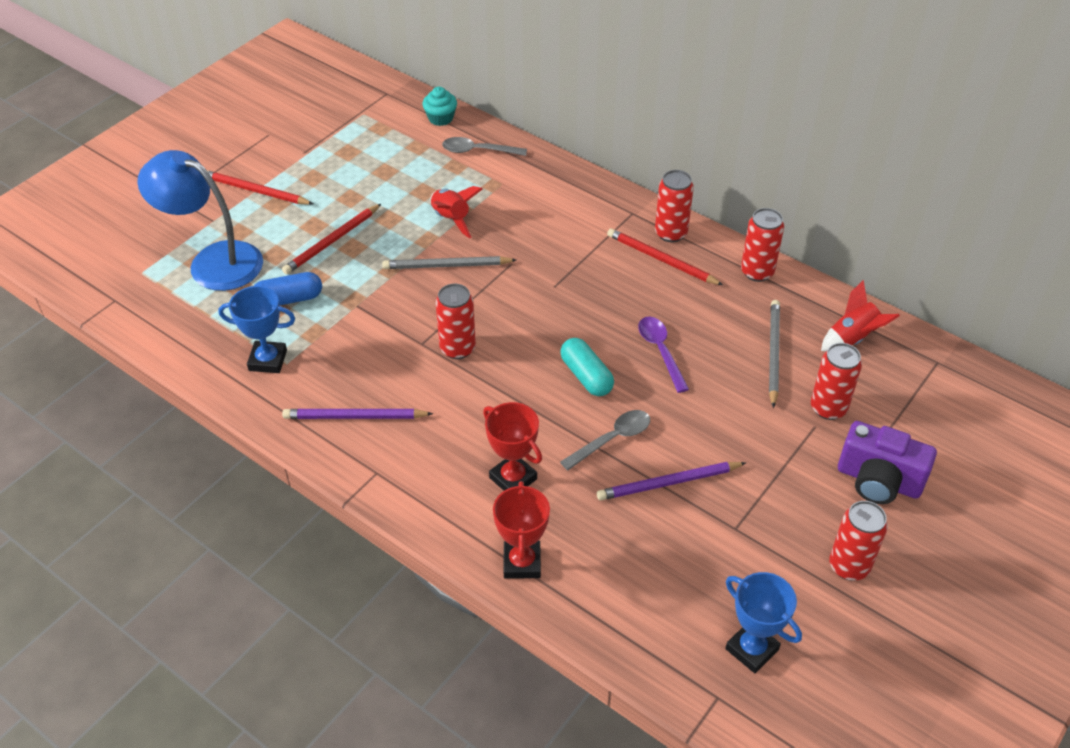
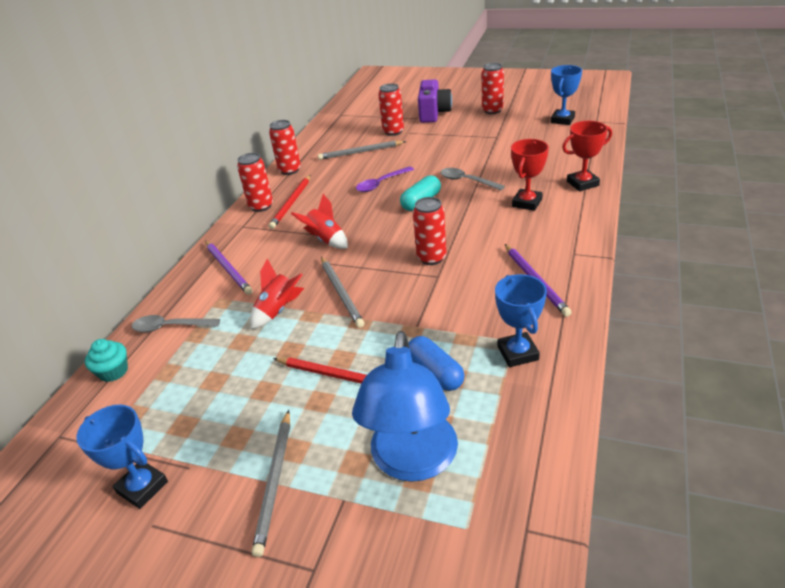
camera: 105 degrees left, 10 degrees down
red pencil [207,170,313,205] -> grey pencil [252,410,290,557]
grey spoon [442,137,527,156] -> grey spoon turned 105 degrees clockwise [131,315,220,332]
purple pencil [597,462,746,500] -> purple pencil moved to [205,241,253,295]
red rocket [821,280,900,351] -> red rocket moved to [291,194,348,249]
none -> blue trophy [76,405,168,509]

